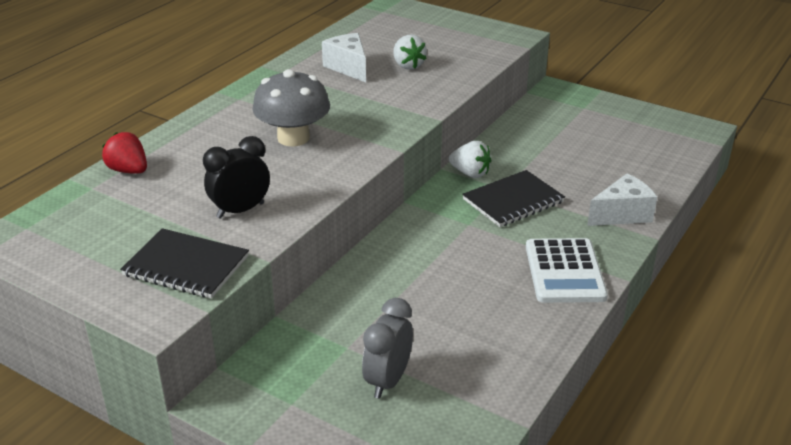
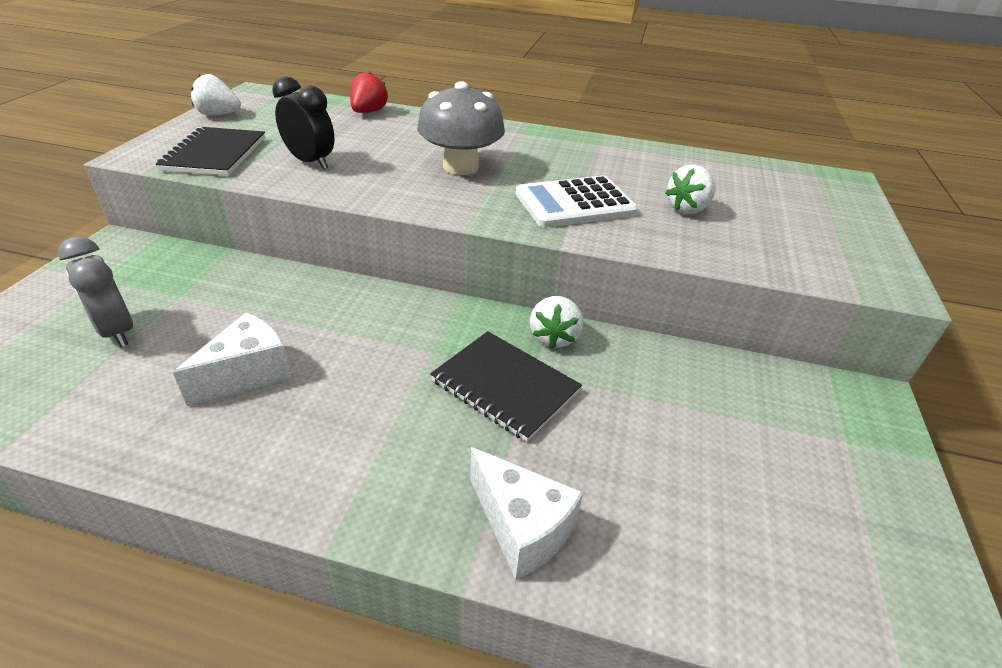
camera: 70 degrees right, 5 degrees up
white cheese [322,33,366,82] -> white cheese moved to [173,313,292,406]
grey clock [362,298,413,399] -> grey clock turned 135 degrees counterclockwise [58,236,133,347]
white calculator [526,238,608,303] -> white calculator moved to [516,176,638,228]
none -> white strawberry [191,74,241,116]

